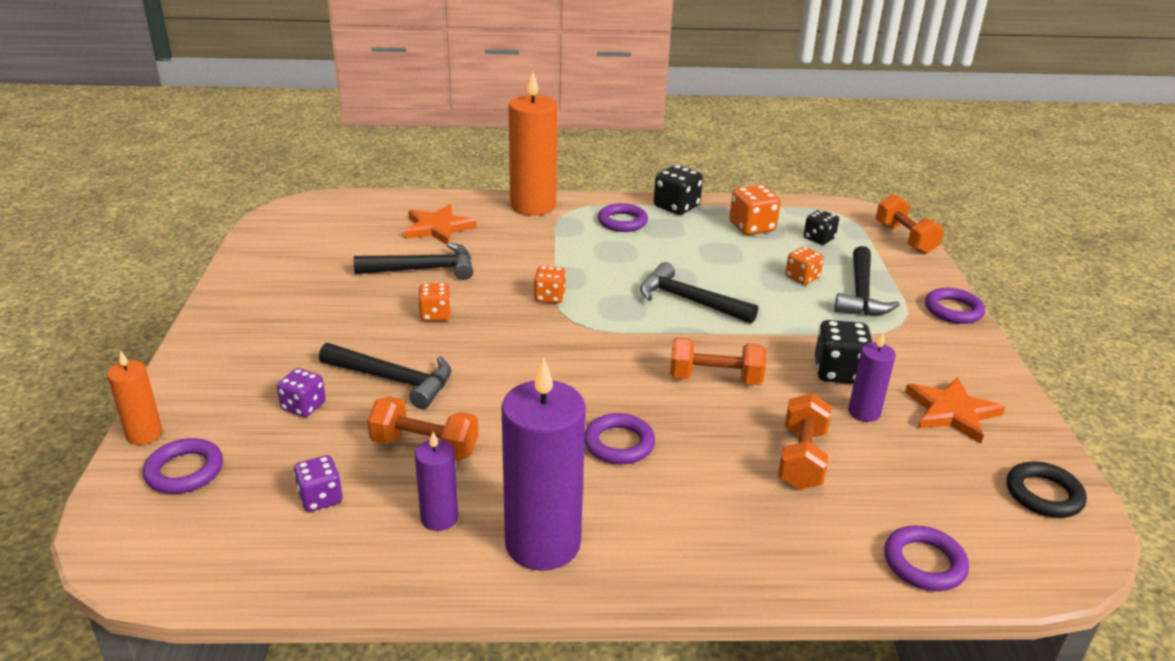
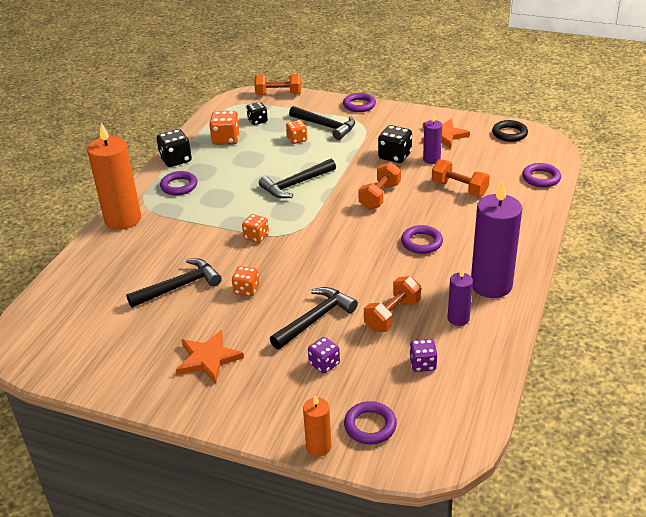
camera: 65 degrees left, 5 degrees up
black hammer [354,243,473,280] -> black hammer turned 45 degrees clockwise [126,258,222,308]
orange star [404,204,477,244] -> orange star moved to [176,330,244,383]

